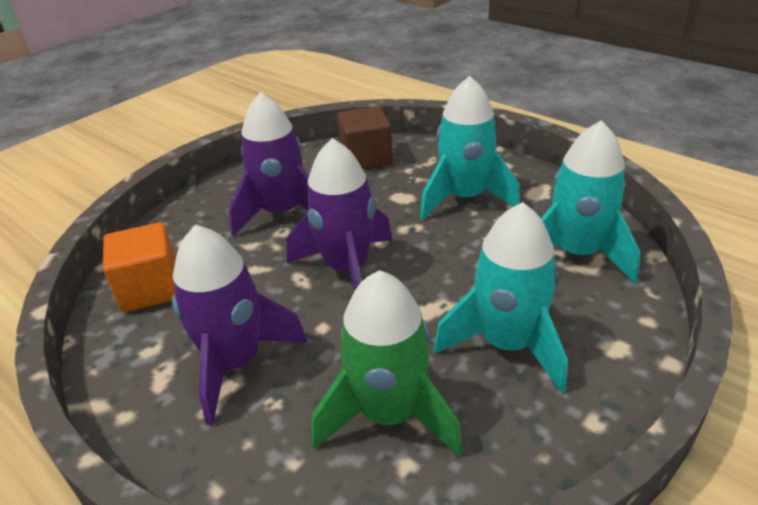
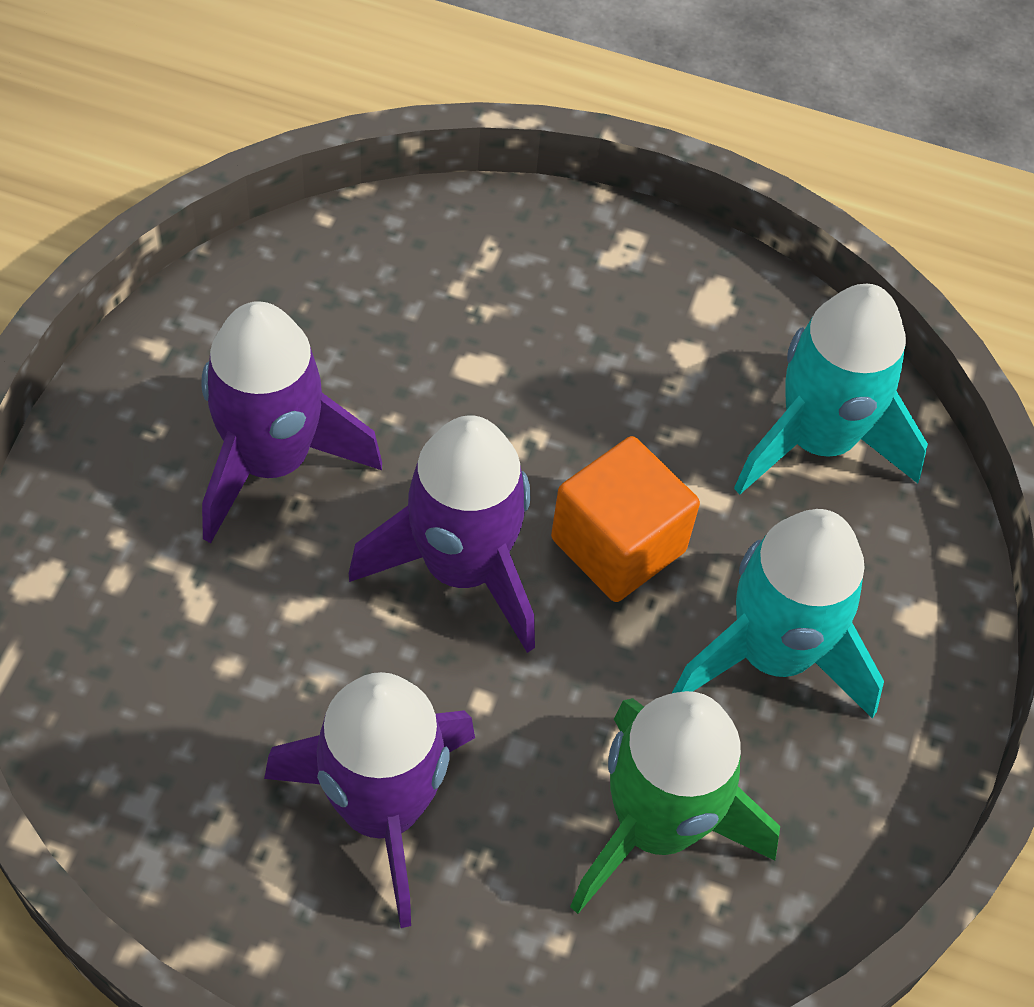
camera: 30 degrees left, 20 degrees up
orange cube [103,222,176,312] -> orange cube moved to [551,436,700,602]
brown cube [337,106,393,170] -> none
turquoise rocket [420,76,520,220] -> none

